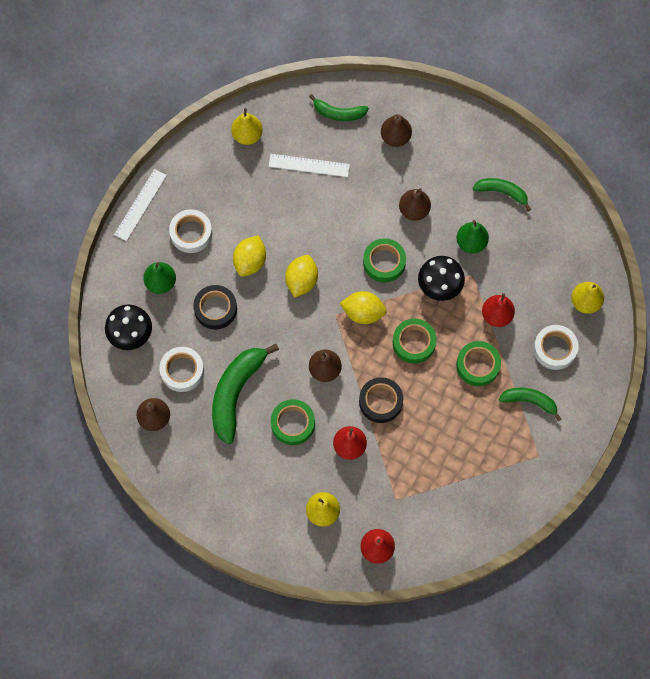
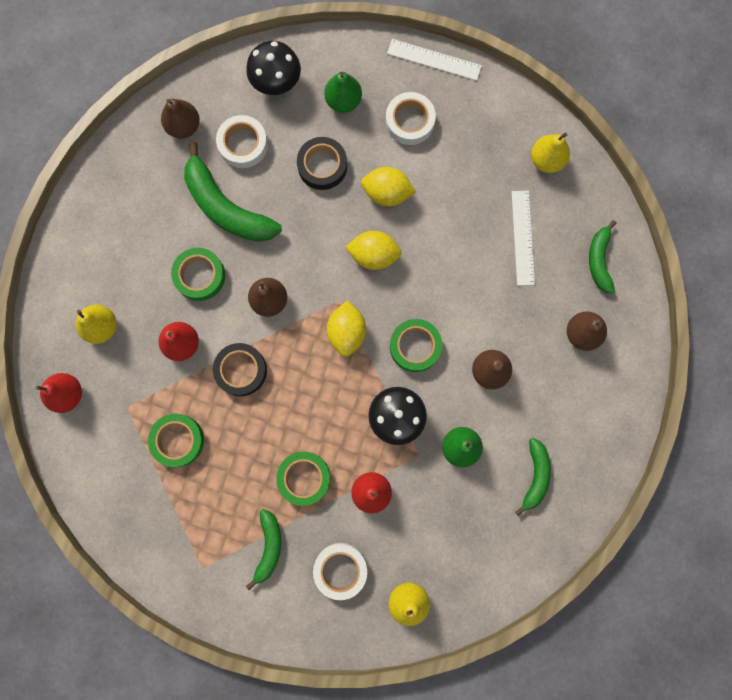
camera: 80 degrees right, 10 degrees up
green banana [212,344,279,444] -> green banana turned 150 degrees counterclockwise [184,142,282,242]
green tape [393,319,437,364] -> green tape moved to [148,414,204,467]

